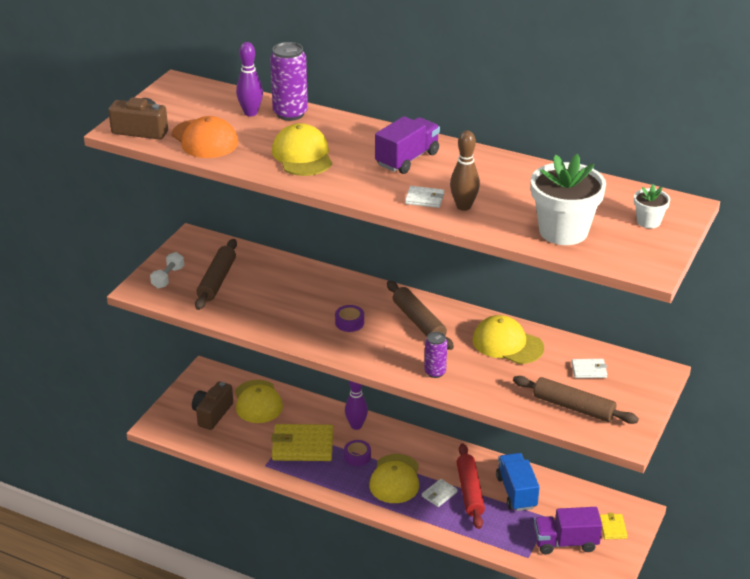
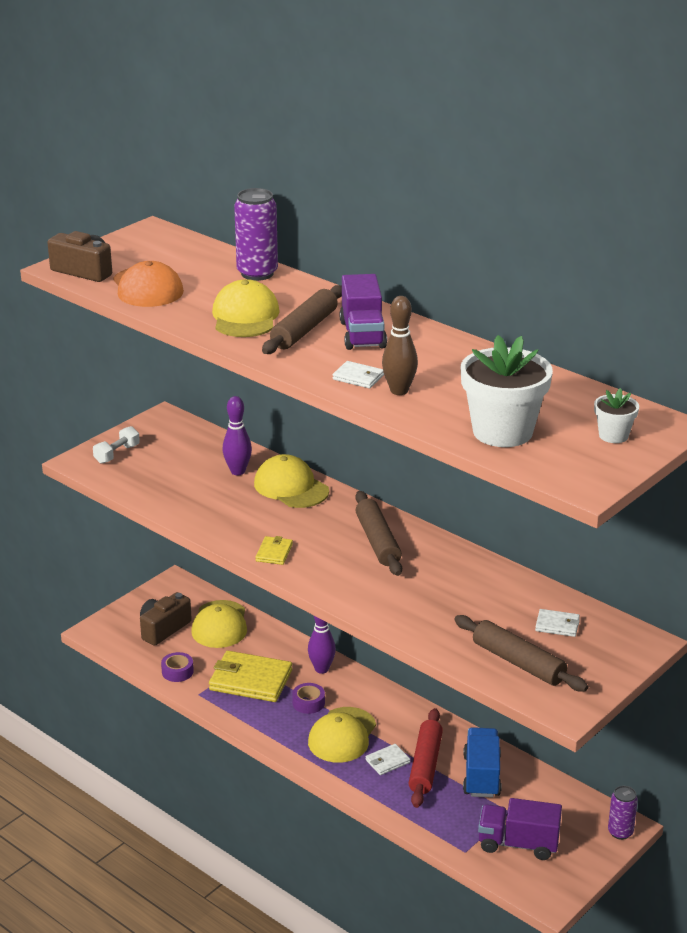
camera: 15 degrees right, 5 degrees down
brown rolling pin [195,239,237,310] -> brown rolling pin moved to [262,285,342,354]
purple bowling pin [236,42,263,117] -> purple bowling pin moved to [223,396,252,475]
purple tape [335,305,364,332] -> purple tape moved to [161,652,194,682]
purple truck [375,116,440,174] -> purple truck turned 120 degrees clockwise [339,274,387,350]
purple can [424,332,447,378] -> purple can moved to [608,786,638,840]
yellow cap [472,315,544,364] -> yellow cap moved to [254,454,329,508]
yellow wallet [600,513,628,539] -> yellow wallet moved to [255,536,293,565]

